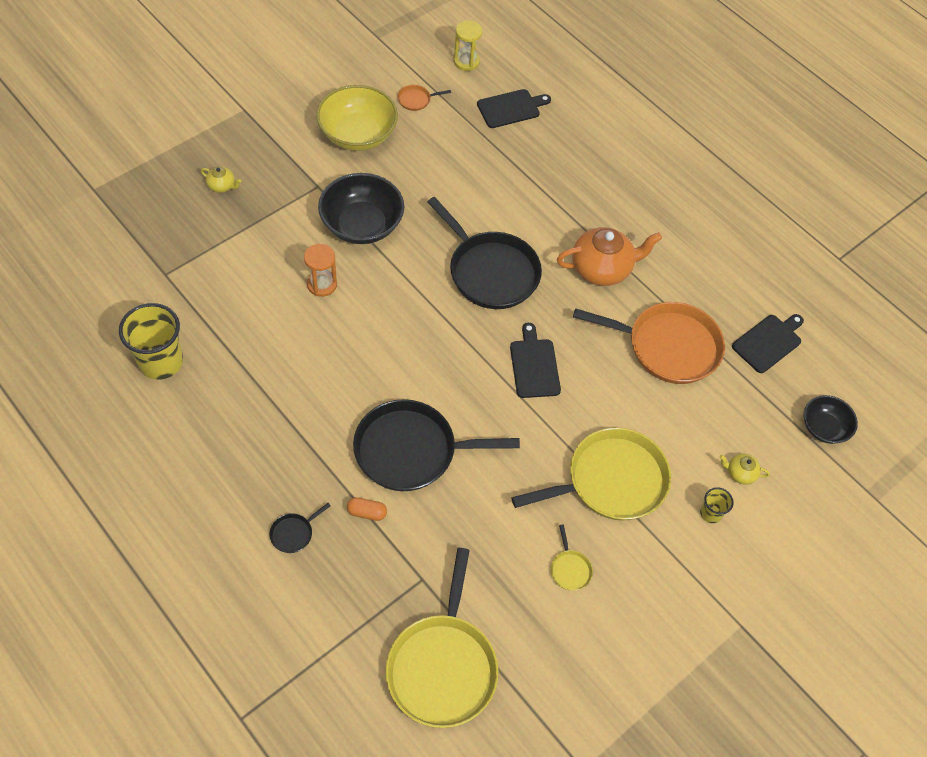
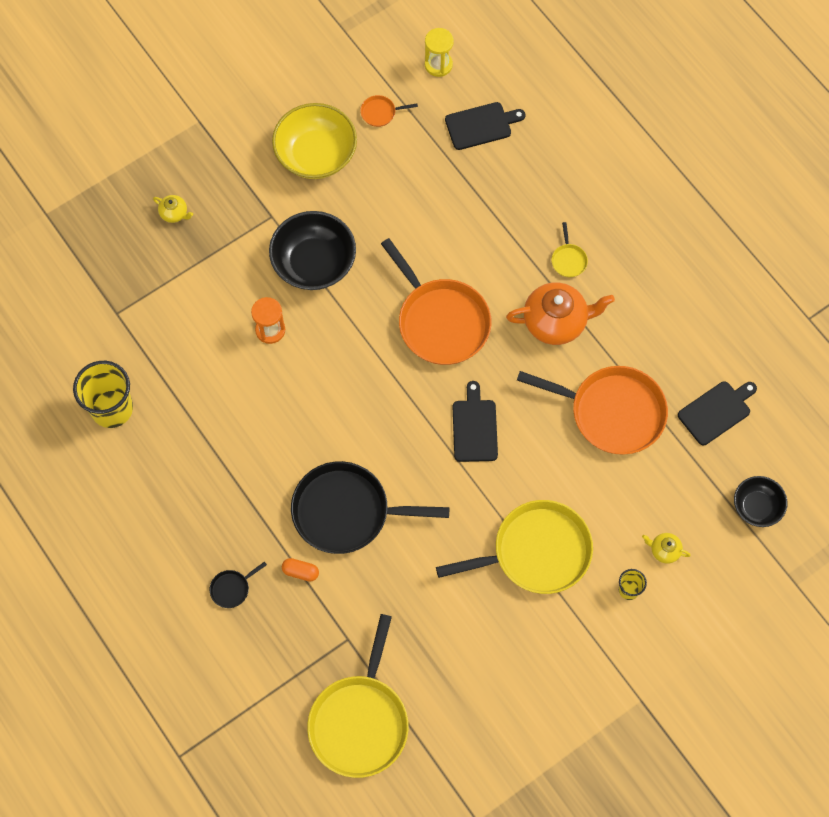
camera: 10 degrees right, 10 degrees up
black pan [427,197,542,309] -> orange pan [381,238,491,365]
yellow pan [551,524,593,591] -> yellow pan moved to [551,222,588,277]

